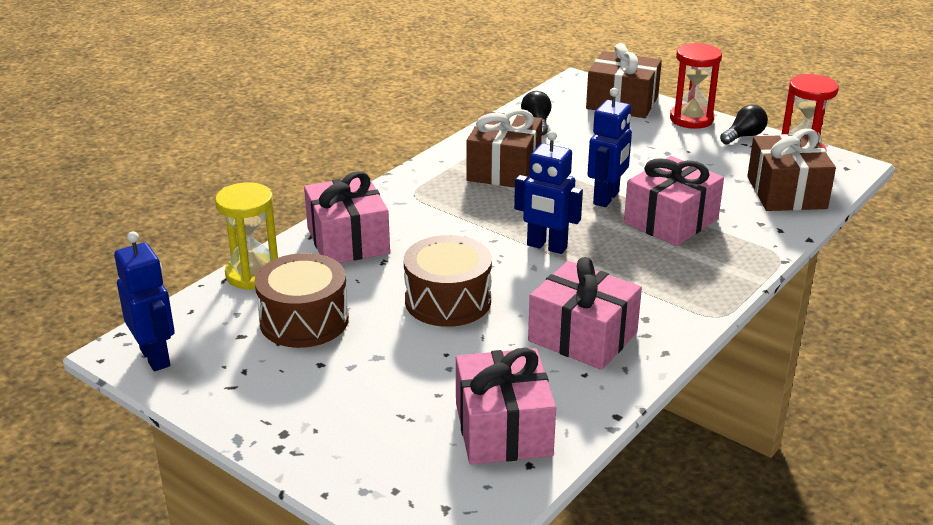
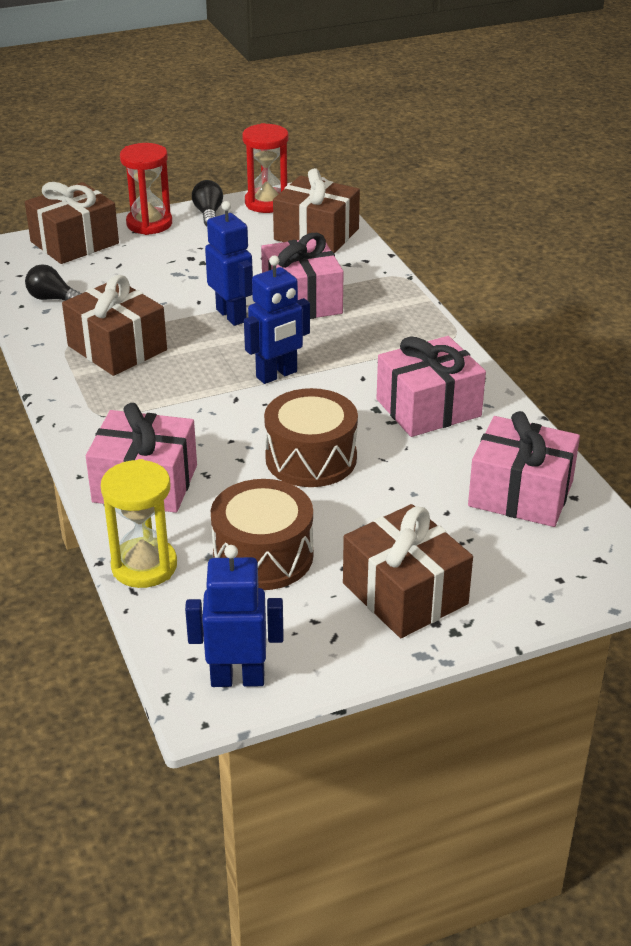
camera: 60 degrees left, 5 degrees up
none -> brown gift [343,504,473,638]

